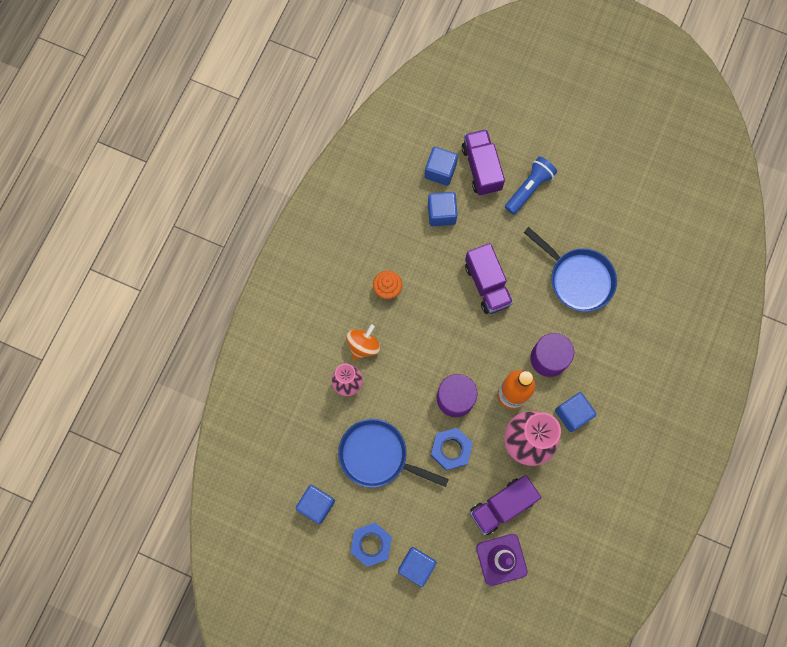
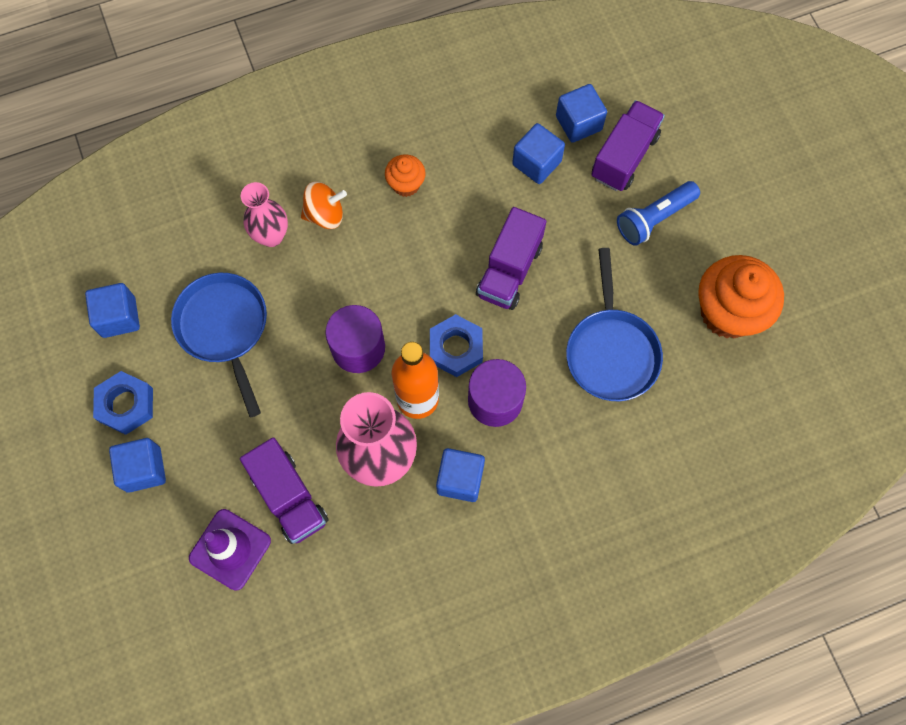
camera: 45 degrees right, 5 degrees down
blue nut [431,428,473,471] -> blue nut moved to [430,314,483,377]
purple truck [470,475,541,535] -> purple truck turned 135 degrees counterclockwise [240,437,328,544]
blue flashlight [505,157,557,215] -> blue flashlight turned 150 degrees clockwise [617,181,700,246]
none -> orange cupcake [698,255,784,339]

